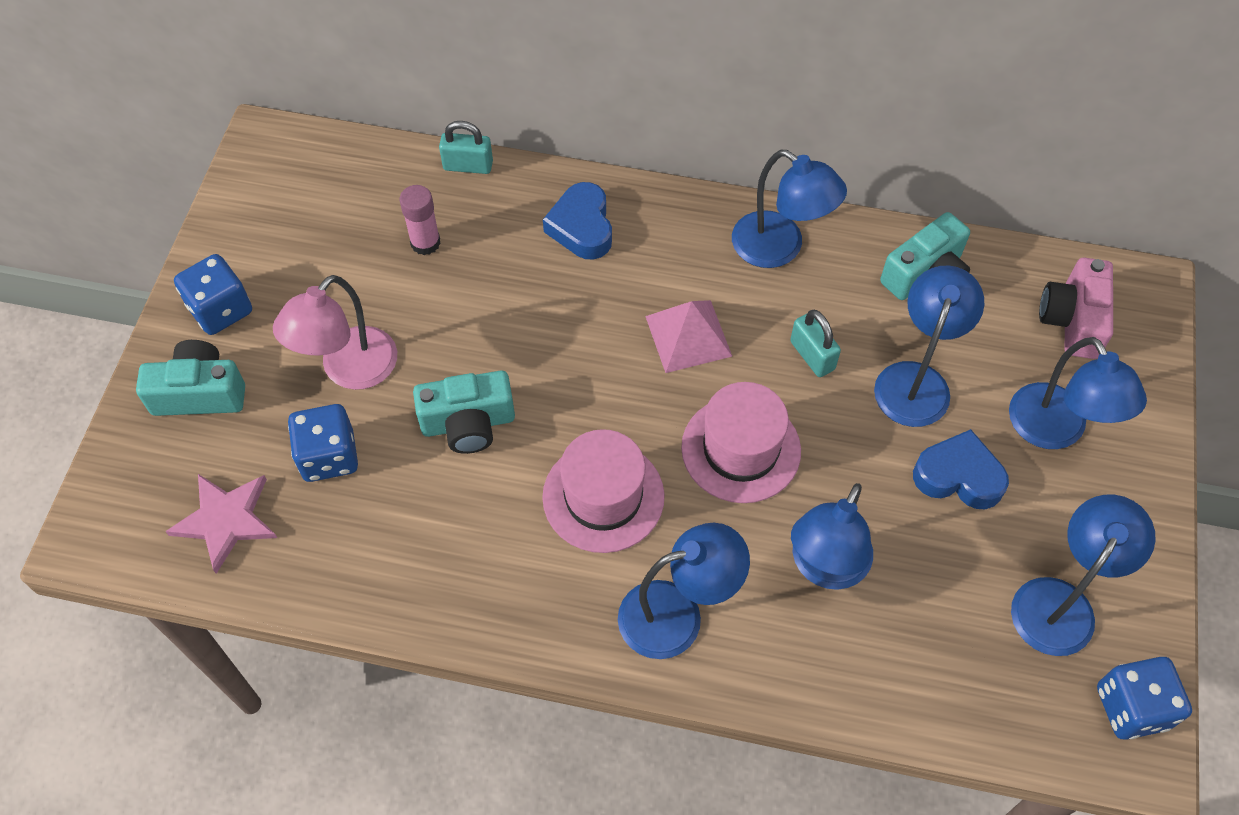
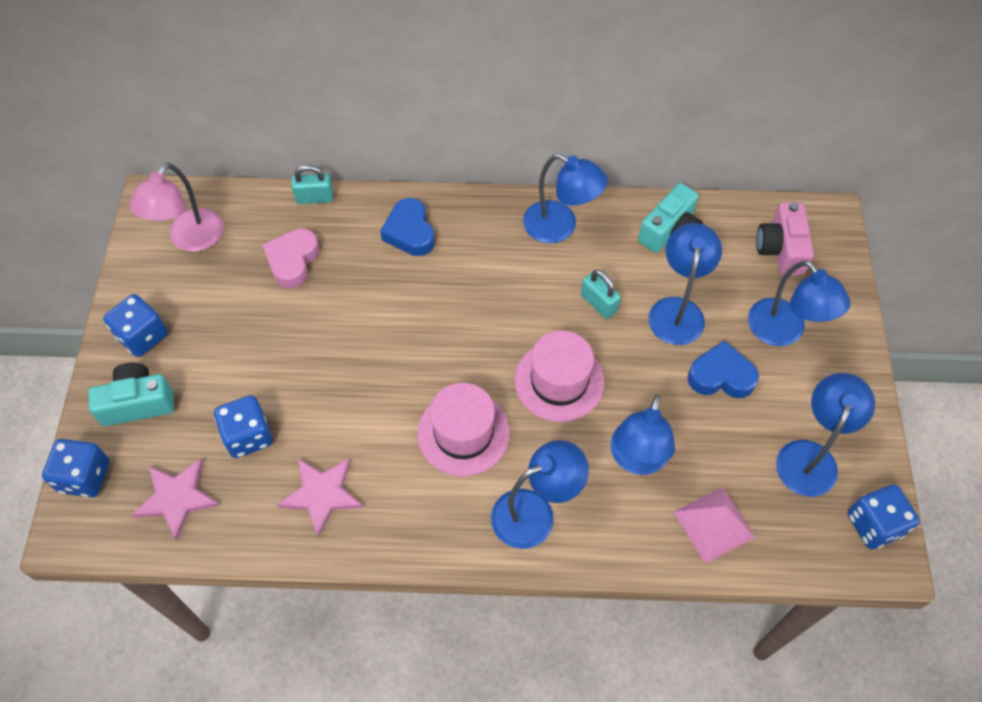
camera: 10 degrees left, 0 degrees up
pink lamp [273,275,397,390] -> pink lamp moved to [129,163,224,252]
pink glue stick [400,185,441,255] -> pink heart [263,228,320,289]
turquoise camera [413,370,515,454] -> none
pink pyramid [645,300,732,373] -> pink pyramid moved to [674,488,755,563]
none -> blue dice [42,439,109,497]
none -> pink star [277,458,363,537]

